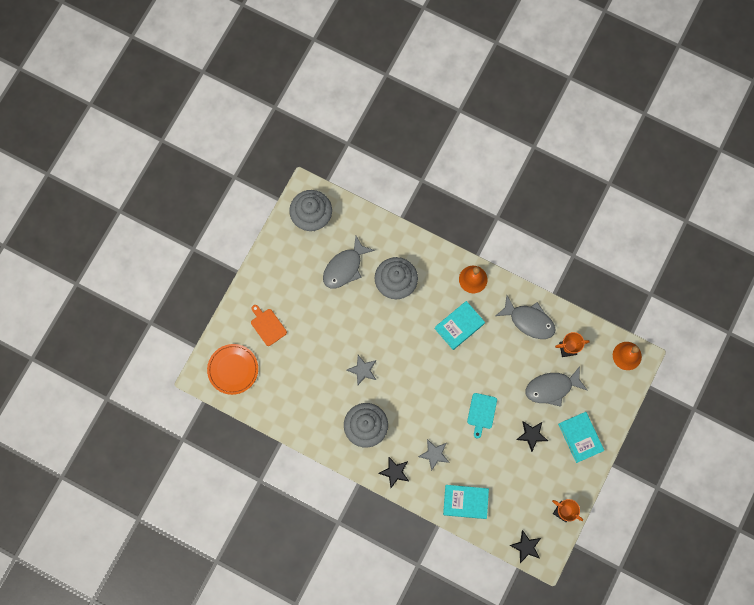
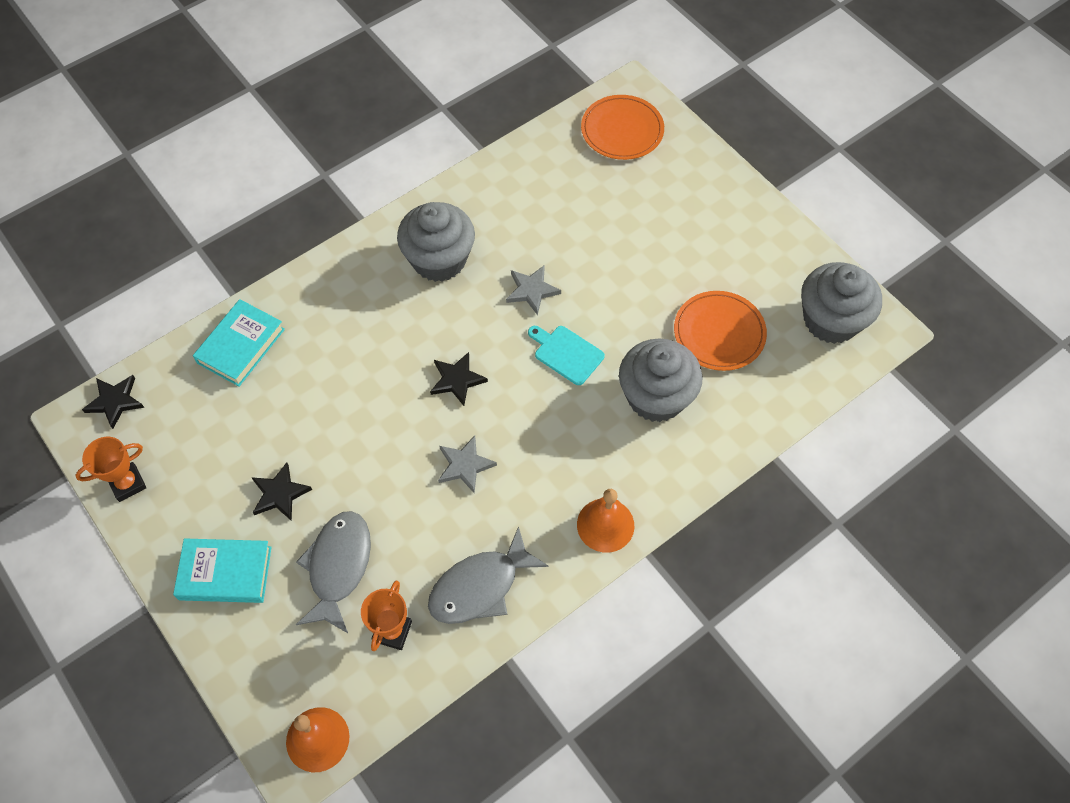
camera: 115 degrees right, 15 degrees down
orange cutting board [251,305,287,346] -> none
grey fish [323,236,375,289] -> orange plate [674,291,767,371]
black star [378,457,409,488] -> black star moved to [430,352,488,406]
grey star [418,439,450,471] -> grey star moved to [438,436,497,493]
turquoise book [435,301,485,350] -> none
turquoise cutting board [467,393,497,438] -> turquoise cutting board moved to [528,326,605,385]

